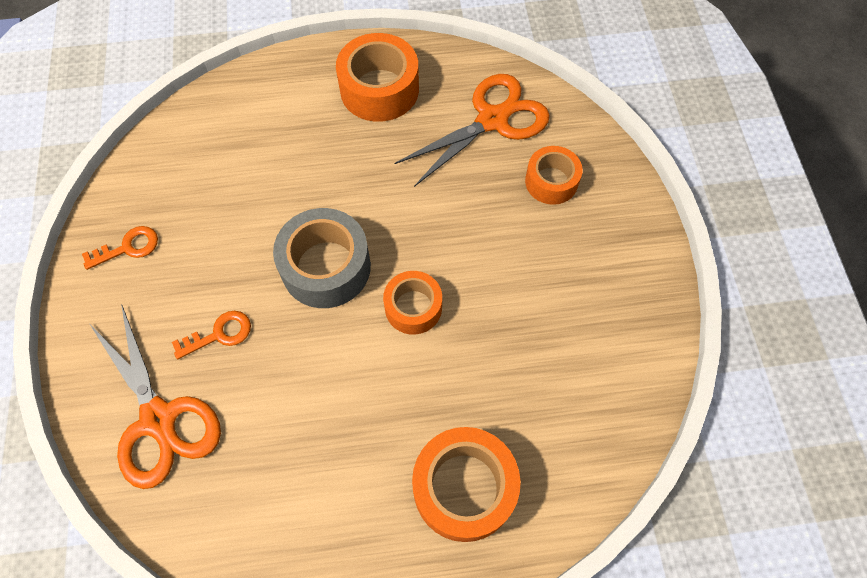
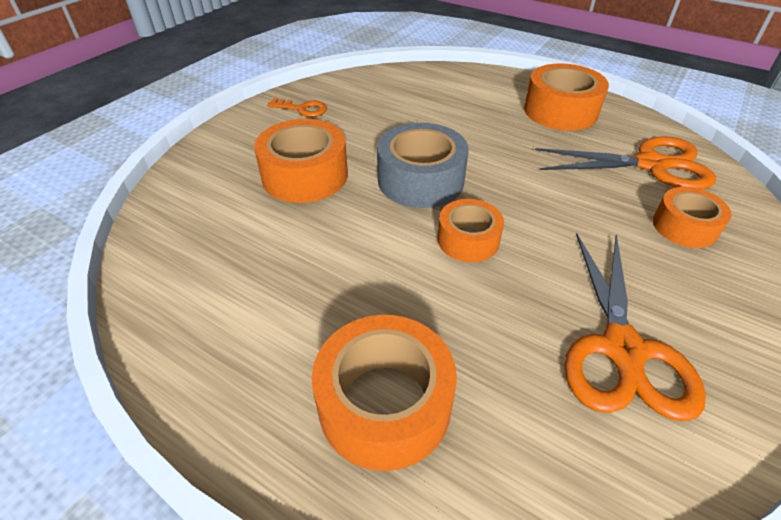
camera: 40 degrees right, 20 degrees down
orange scissors [89,304,221,489] -> orange scissors moved to [564,233,706,421]
orange key [172,311,251,359] -> orange tape [254,119,348,203]

